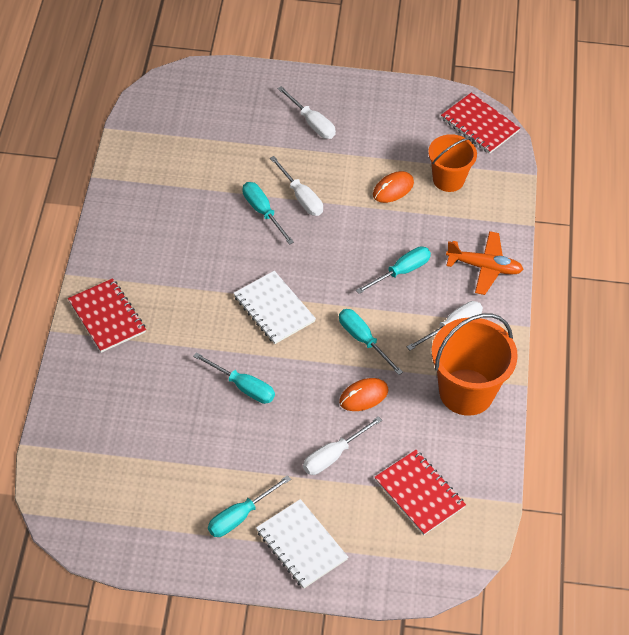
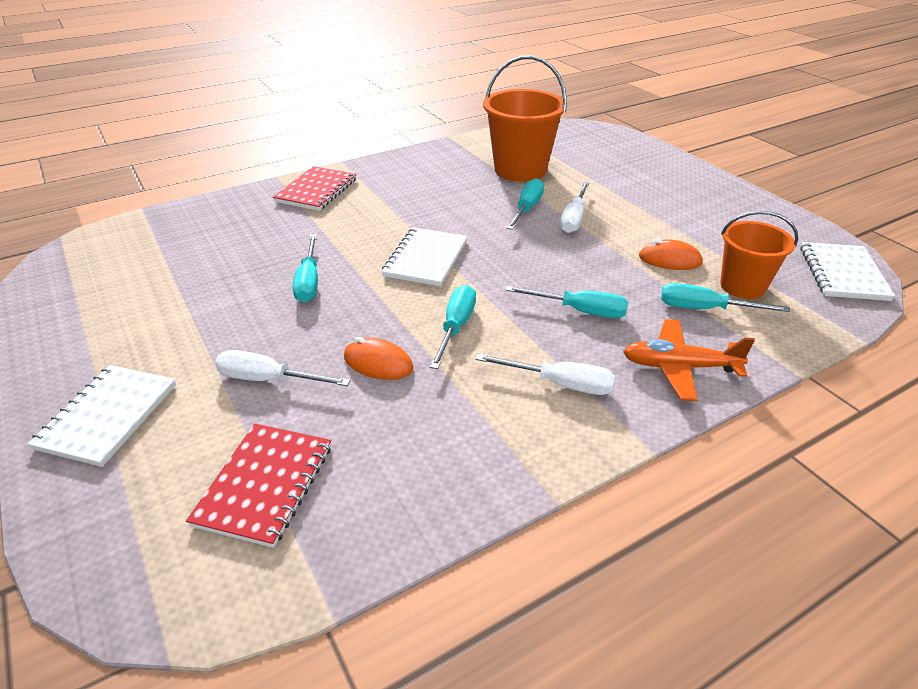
camera: 55 degrees right, 15 degrees down
turquoise screwdriver [208,475,291,537] -> turquoise screwdriver moved to [661,283,790,312]
white screwdriver [278,86,336,139] -> none
orange bucket [432,313,518,416] -> orange bucket moved to [483,56,567,182]
red notebook [441,93,520,154] -> white notebook [800,242,895,301]
orange plane [446,231,524,295] -> orange plane turned 120 degrees clockwise [623,319,755,401]

